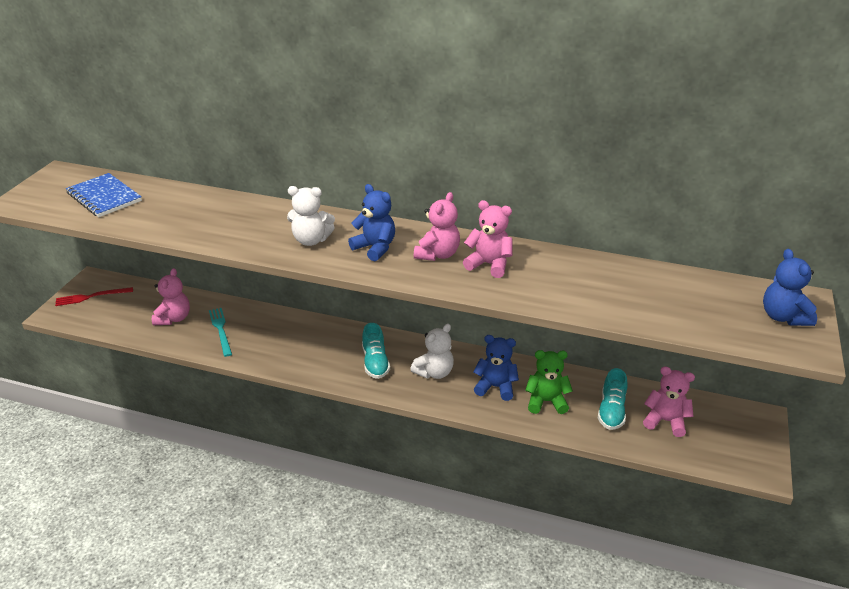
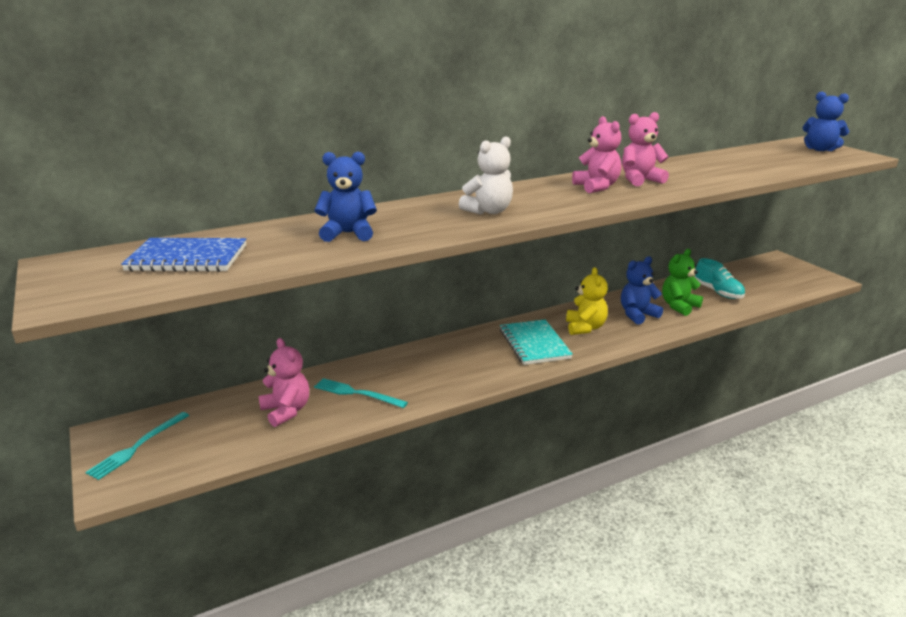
camera: 45 degrees left, 10 degrees down
red fork [55,287,133,306] -> turquoise fork [85,412,189,480]
blue teddy bear [348,184,395,261] -> blue teddy bear moved to [315,152,377,242]
turquoise shoe [362,323,390,379] -> turquoise notebook [500,319,573,365]
white teddy bear [410,324,454,379] -> yellow teddy bear [566,267,608,335]
pink teddy bear [643,366,695,437] -> none

